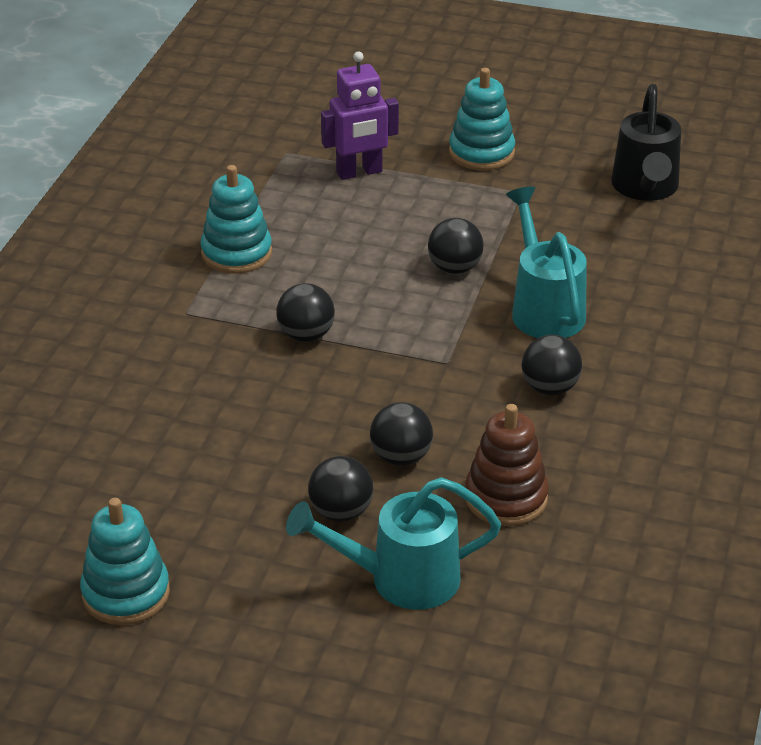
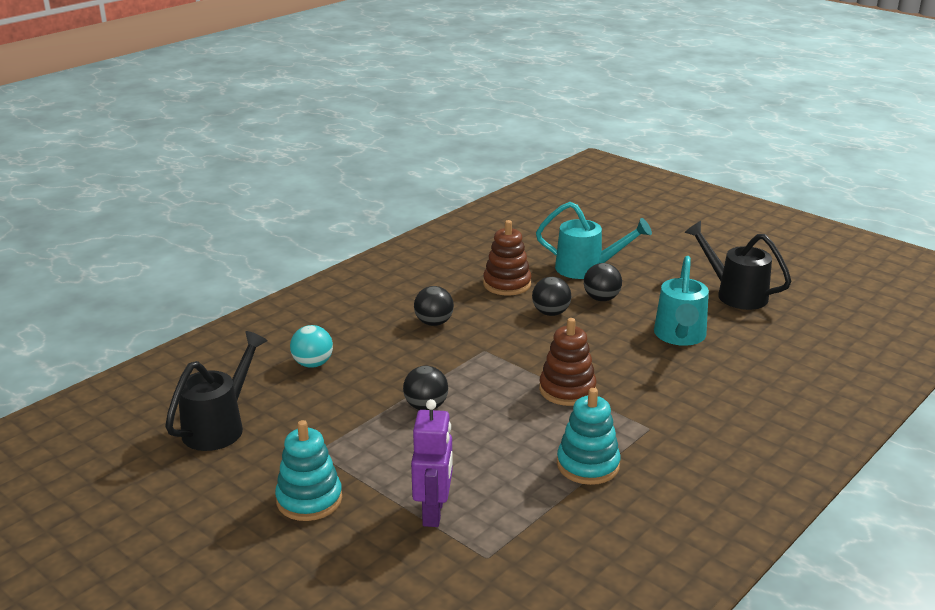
camera: 155 degrees left, 10 degrees down
turquoise stacking toy [80,498,170,625] -> black watering can [684,221,792,310]
black ball [276,283,335,342] -> brown stacking toy [539,318,597,406]
purple robot [321,51,399,180] -> purple robot turned 90 degrees clockwise [411,399,452,527]
turquoise watering can [506,187,587,338] -> turquoise watering can moved to [654,256,709,346]
none -> turquoise ball [290,325,333,368]

